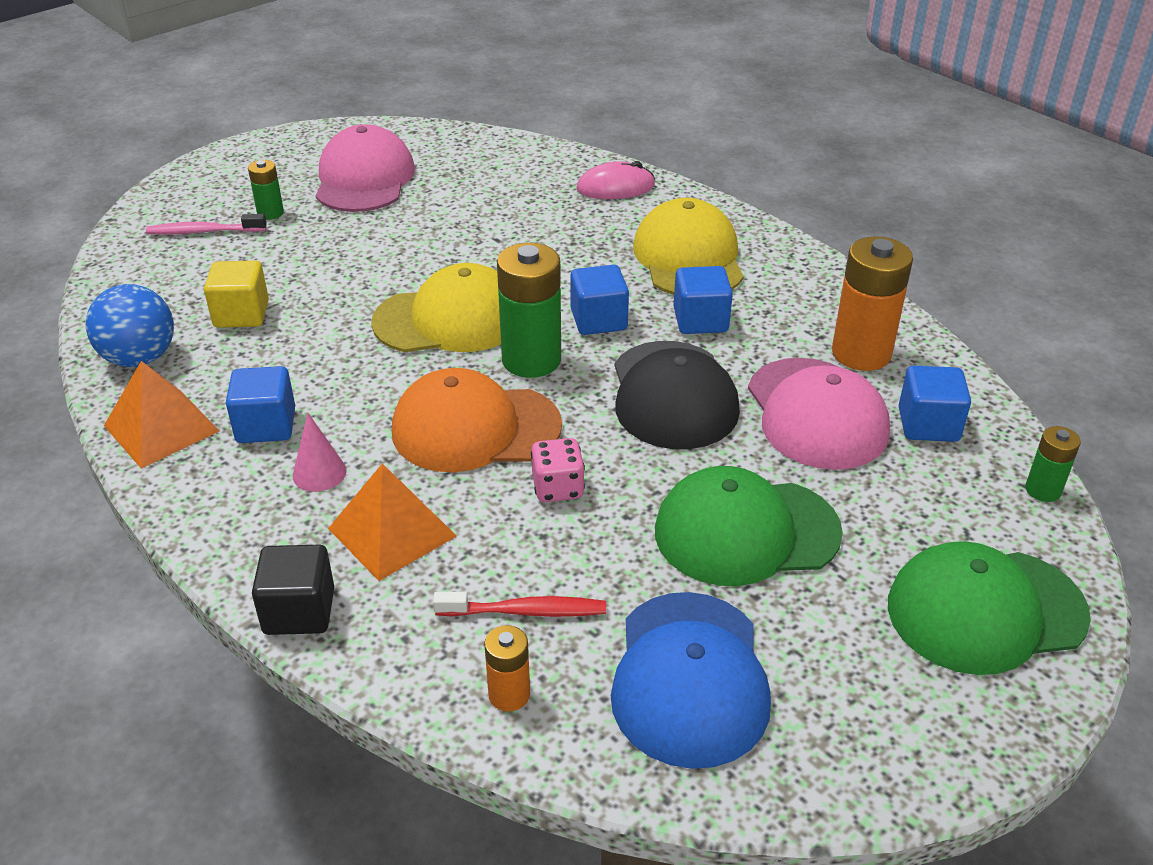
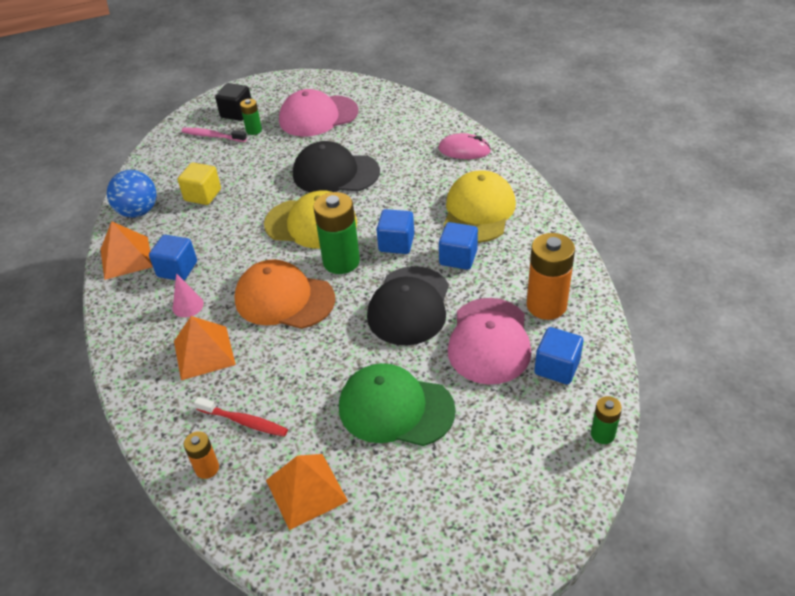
camera: 25 degrees right, 5 degrees up
black cube [252,545,334,635] -> black cube moved to [215,83,251,121]
pink cap [315,124,415,212] -> pink cap turned 135 degrees counterclockwise [279,89,359,137]
pink dice [531,438,585,502] -> none
blue cap [611,592,771,769] -> orange pyramid [266,454,348,530]
green cap [888,541,1091,675] -> none
none -> black cap [293,141,380,192]

